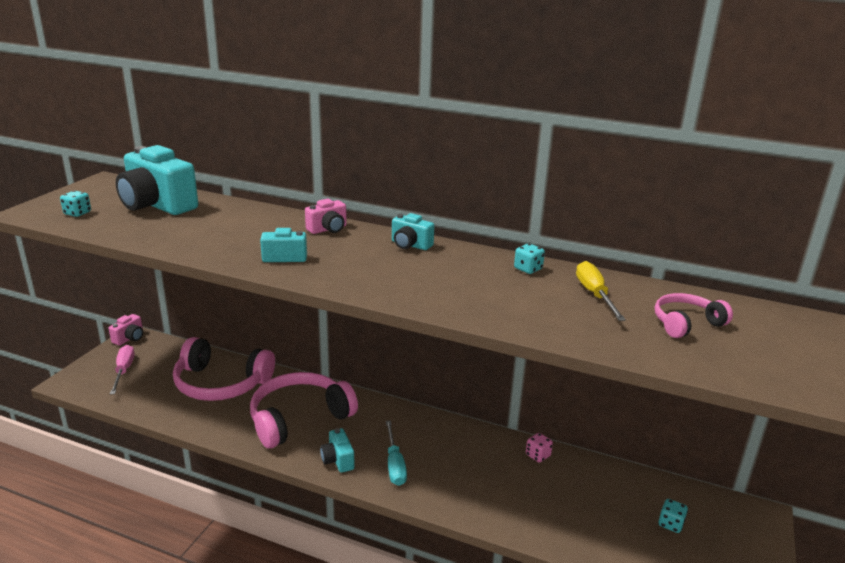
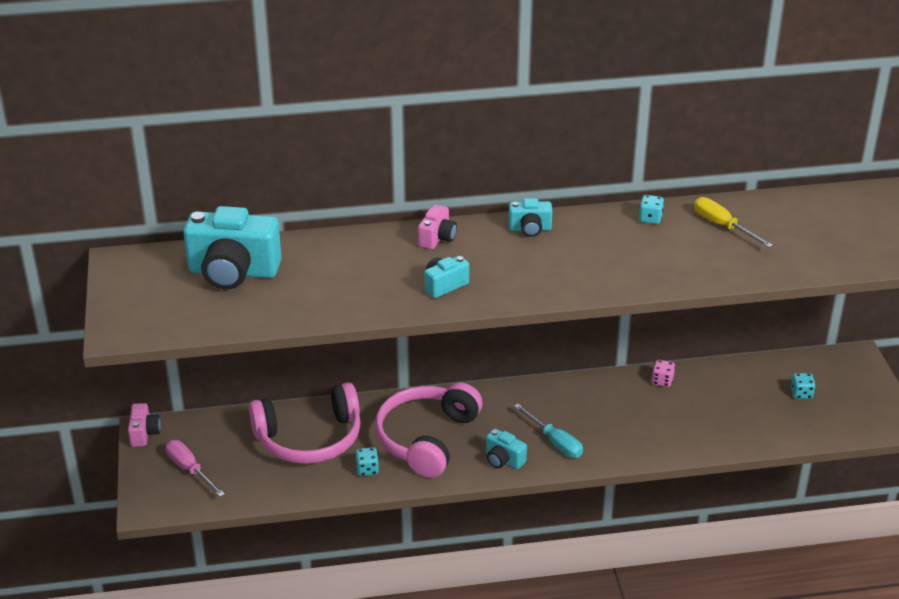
camera: 30 degrees left, 10 degrees up
turquoise dice [60,191,91,217] -> turquoise dice moved to [355,447,379,476]
pink headphones [655,293,733,338] -> none

